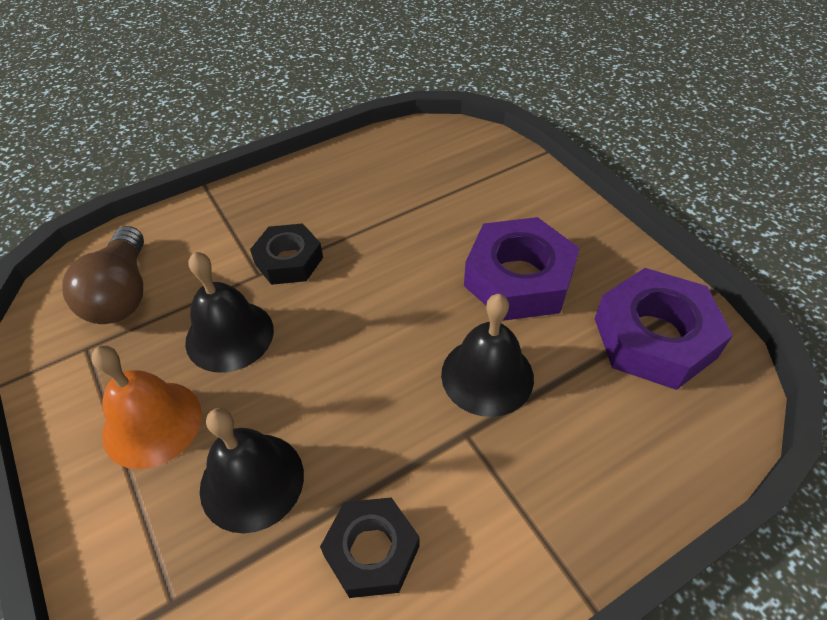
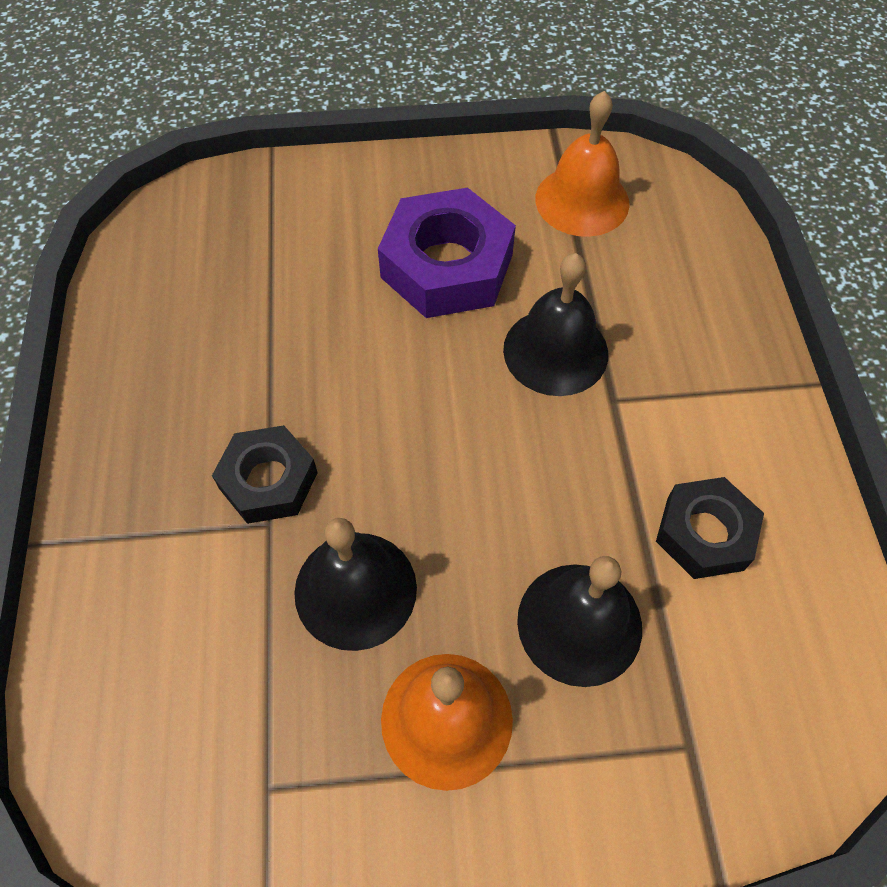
camera: 65 degrees left, 10 degrees up
brown light bulb [62,226,144,324] -> none
purple nut [595,268,733,390] -> orange bell [535,91,630,237]

